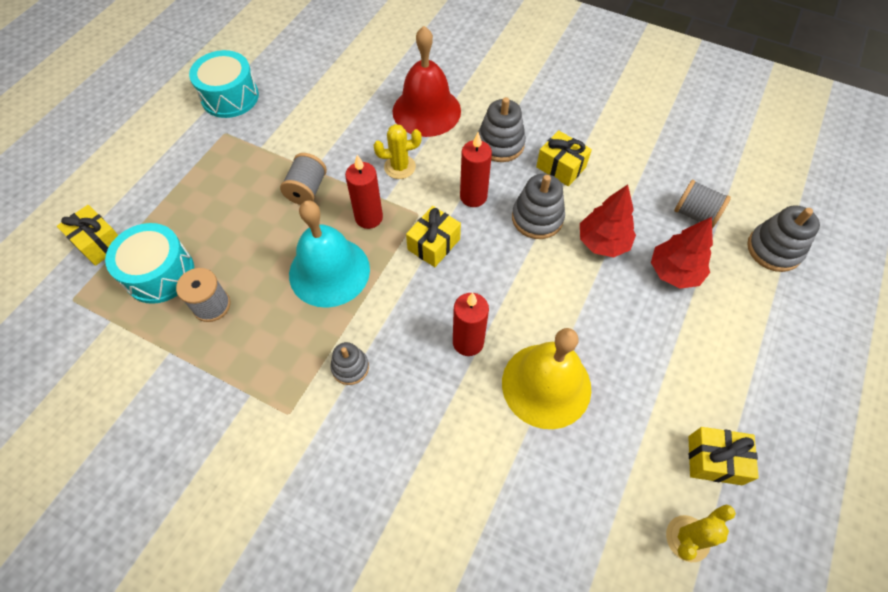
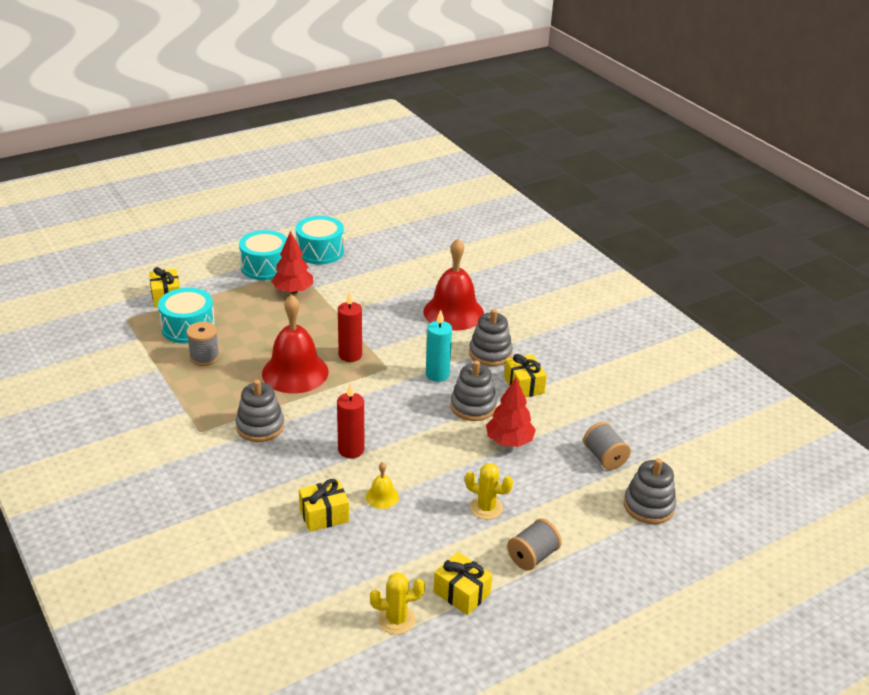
camera: 30 degrees right, 25 degrees down
grey spool [280,153,327,205] -> grey spool moved to [507,518,562,571]
turquoise bell [289,200,370,308] -> red bell [262,294,329,393]
grey stacking toy [330,342,369,385] -> grey stacking toy [236,380,284,442], size x1.58
yellow cactus [373,124,422,179] -> yellow cactus moved to [465,463,513,520]
yellow gift [406,206,461,267] -> yellow gift moved to [299,479,349,532]
red candle [460,132,492,207] -> turquoise candle [426,310,452,382]
yellow bell [502,328,591,429] -> yellow bell [366,462,399,509], size x0.44
red tree [651,217,713,289] -> red tree moved to [271,231,313,294]
none -> turquoise drum [239,230,287,280]

